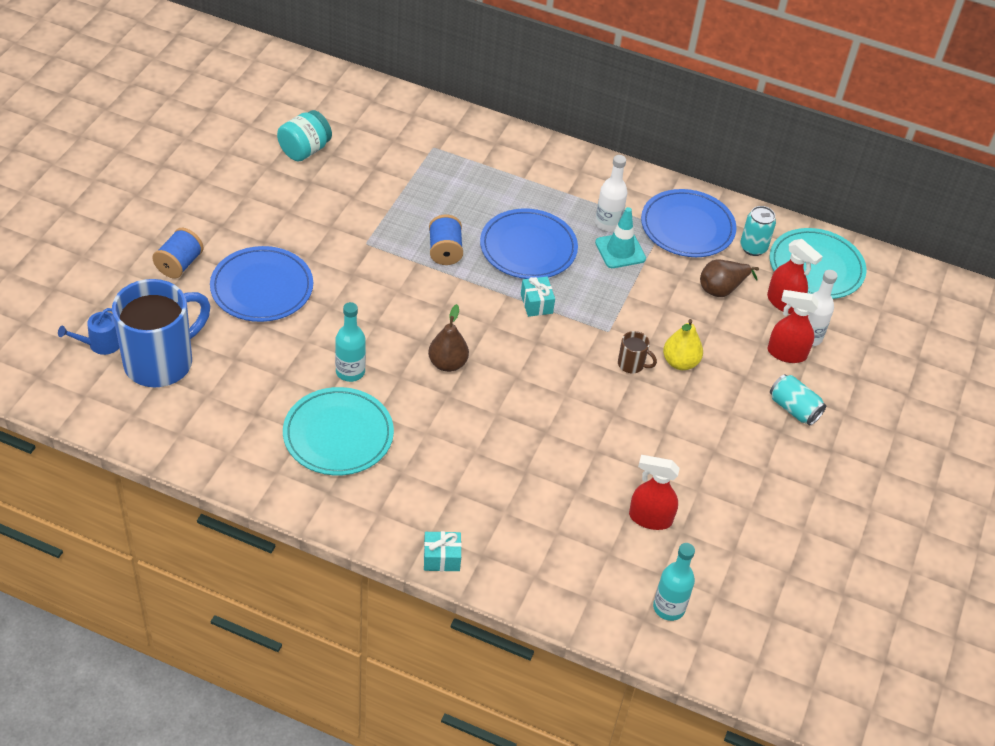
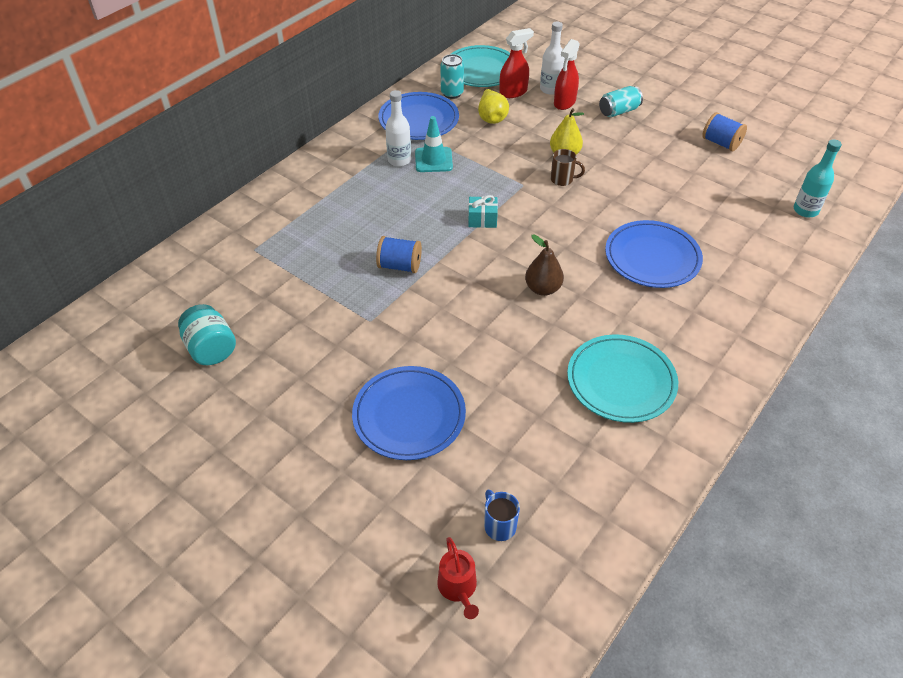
camera: 70 degrees left, 0 degrees up
blue watering can [58,308,119,355] -> red watering can [437,537,479,619]
blue mug [112,279,210,387] -> blue mug [484,490,520,541], size x0.41
blue spool [152,228,204,279] -> blue spool moved to [702,112,747,151]
turquoise bottle [335,302,366,382] -> none
turquoise gift [423,531,462,571] -> none
blue plate [480,208,578,279] -> blue plate moved to [605,220,703,288]
brown mug [618,331,657,373] -> brown mug turned 60 degrees clockwise [551,149,585,186]
red spray bottle [629,455,680,530] -> none
brown pear [700,259,759,297] -> yellow pear [478,88,509,124]

